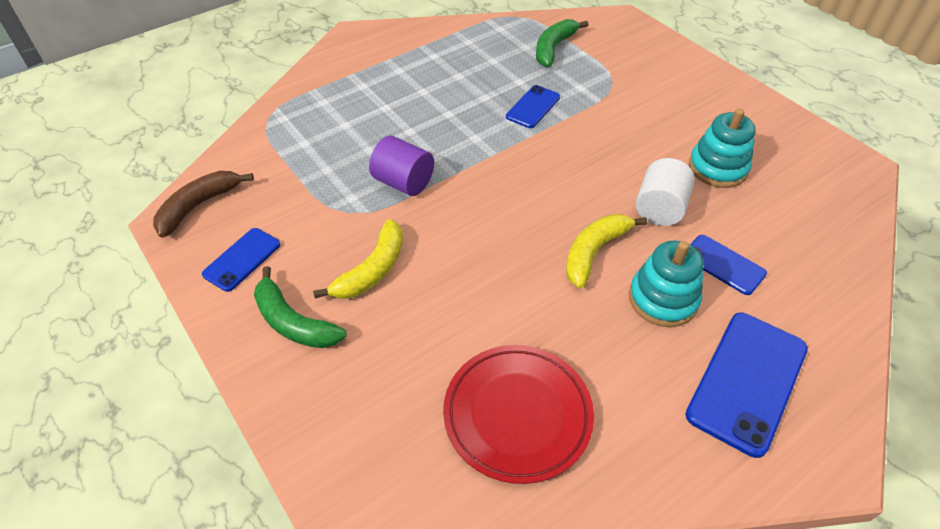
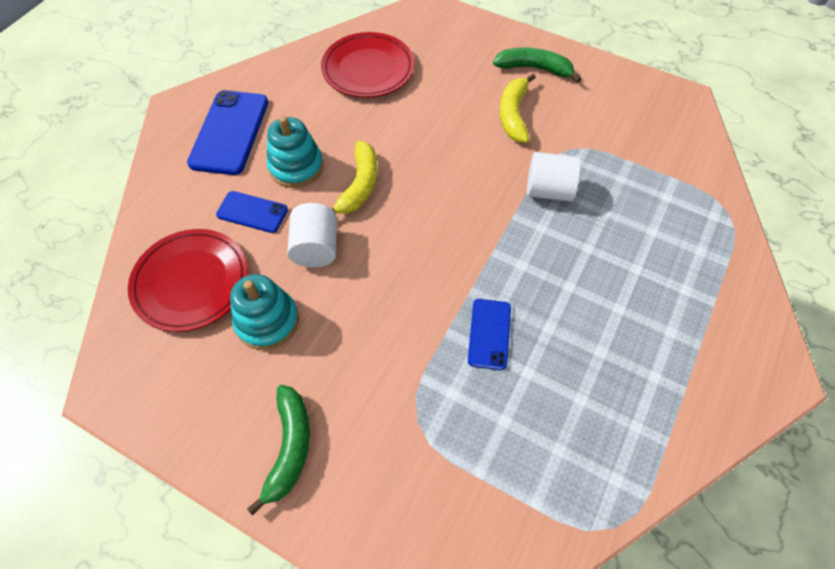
camera: 155 degrees right, 10 degrees up
brown banana [153,171,254,238] -> none
blue phone [202,228,281,292] -> none
purple cylinder [369,136,434,196] -> white cylinder [527,152,581,202]
green banana [536,19,588,67] -> green banana moved to [247,385,310,516]
none -> red plate [128,229,248,332]

